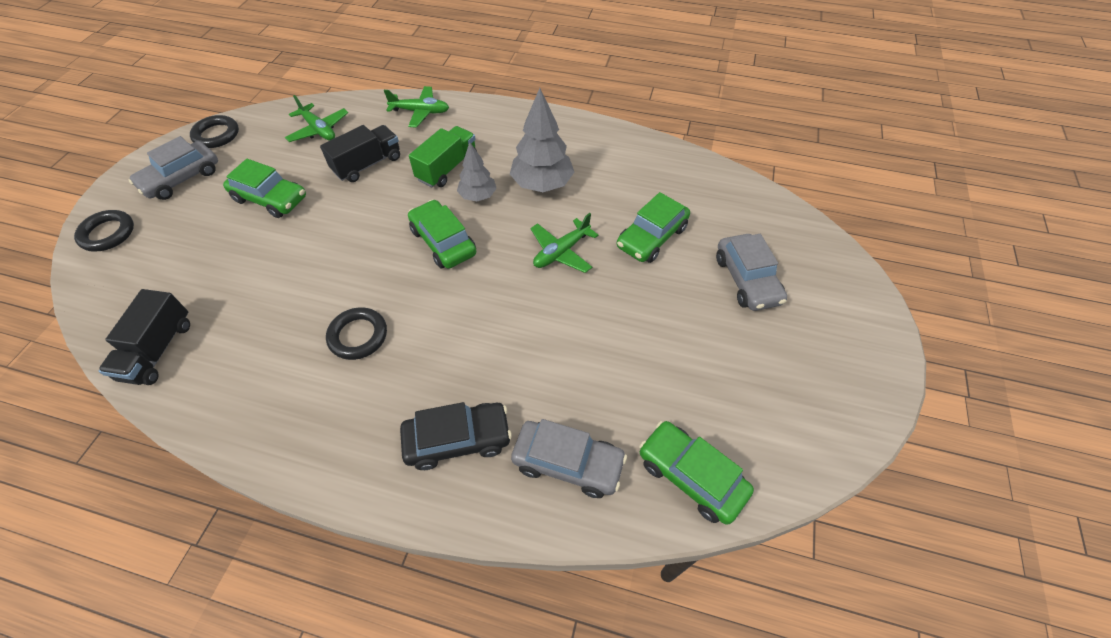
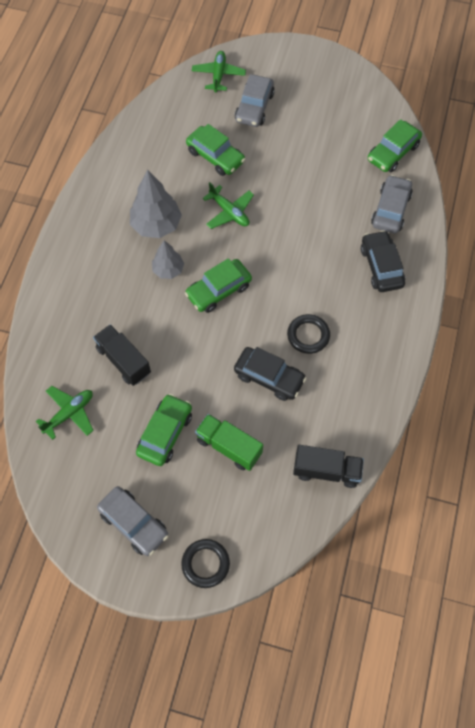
camera: 90 degrees left, 10 degrees up
black ring [190,115,239,148] -> none
green plane [384,86,449,128] -> green plane moved to [192,51,246,92]
green truck [409,126,477,187] -> green truck moved to [195,414,263,471]
grey car [716,234,787,311] -> grey car turned 120 degrees clockwise [235,74,275,127]
none -> black car [234,347,306,401]

